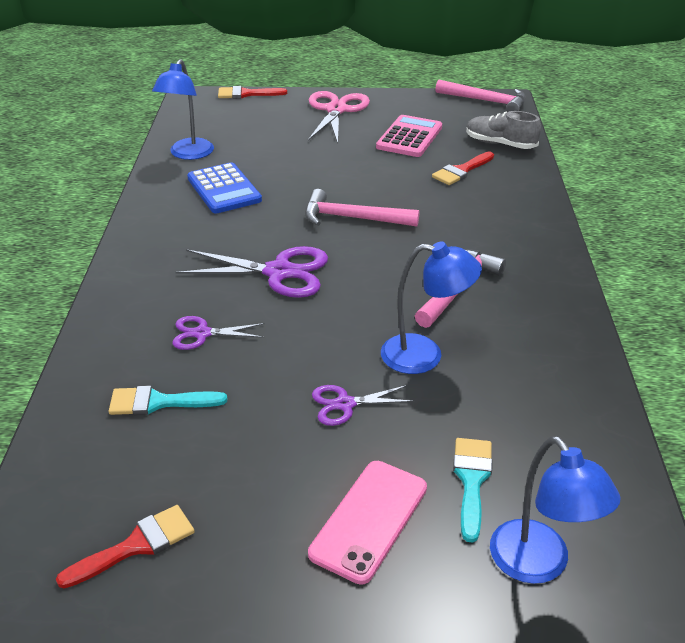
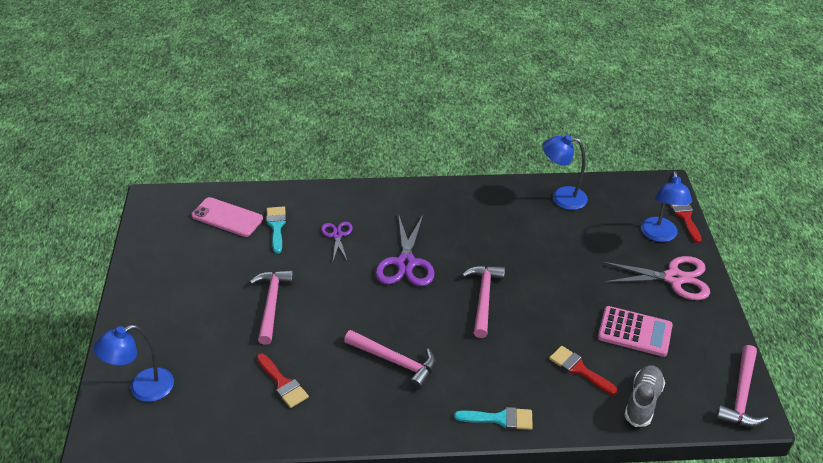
camera: 85 degrees right, 5 degrees up
red brush [56,505,195,588] -> red brush moved to [257,353,309,408]
blue calculator [187,162,262,213] -> none
pink phone [308,461,427,585] -> pink phone moved to [192,197,263,237]
purple scissors [312,385,415,426] -> pink hammer [250,270,294,345]
blue lamp [381,241,482,374] -> blue lamp moved to [641,171,692,242]
turquoise brush [453,438,492,543] -> turquoise brush moved to [454,407,533,430]

